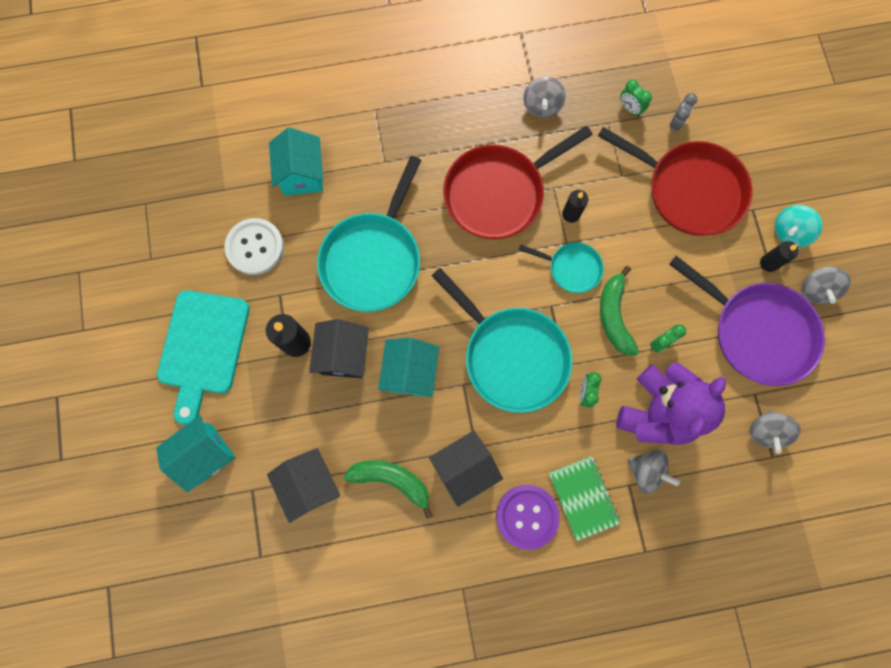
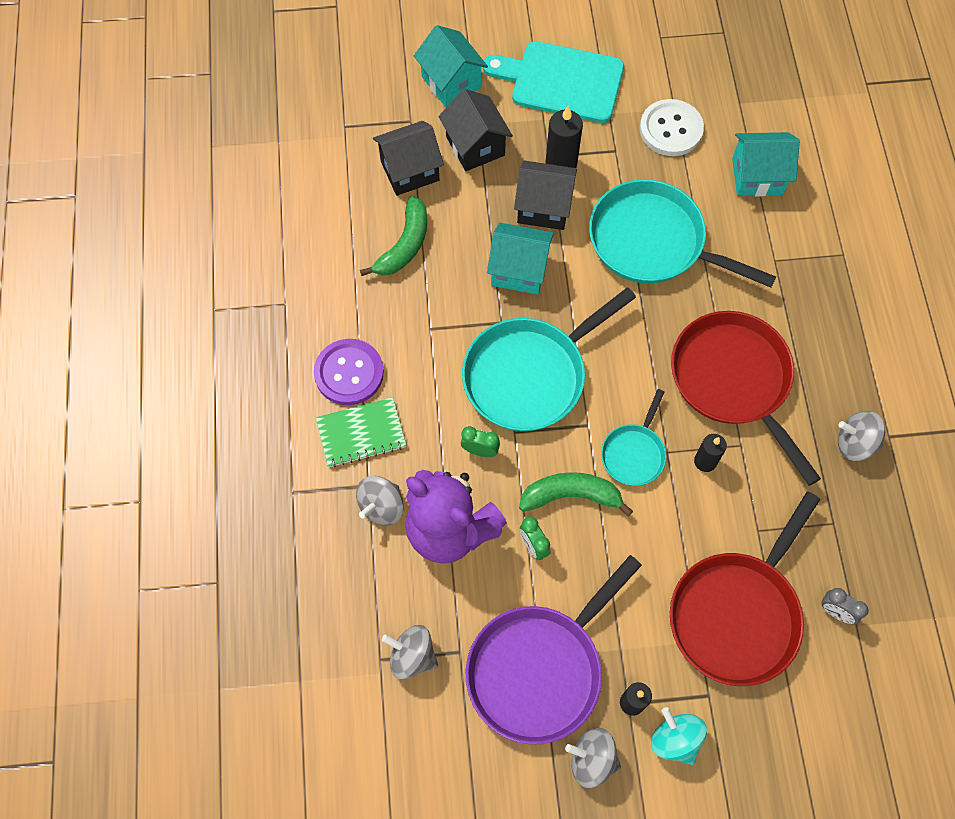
camera: 95 degrees right, 10 degrees down
black house [429,431,503,507] -> black house moved to [439,89,513,171]
green clock [620,80,652,117] -> none

